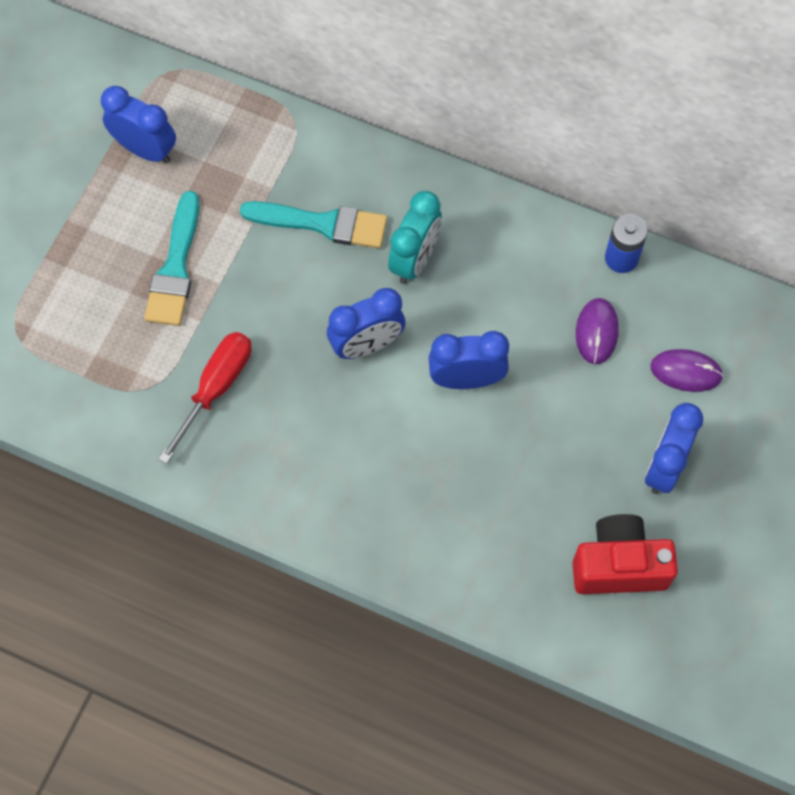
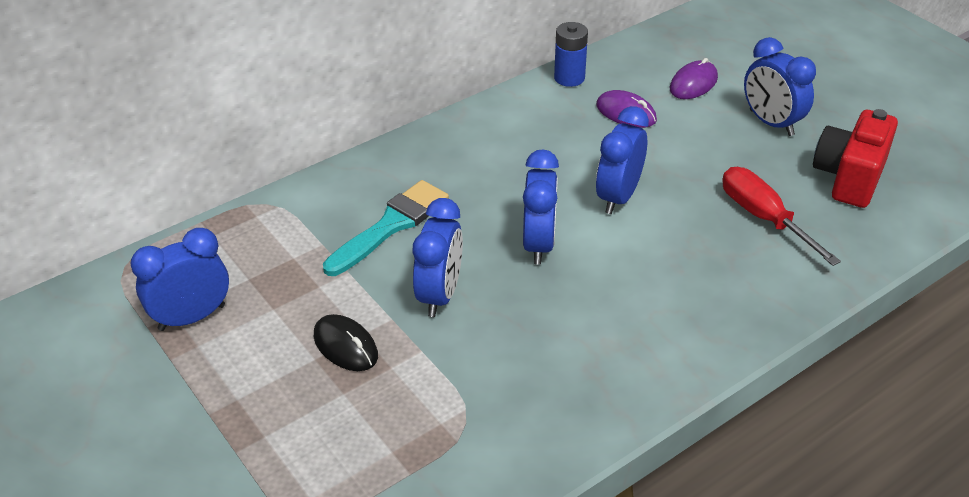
camera: 60 degrees left, 25 degrees down
turquoise brush [144,191,199,326] -> black mouse [314,314,378,371]
red screwdriver [159,332,252,464] -> red screwdriver moved to [722,167,841,266]
turquoise clock [388,191,442,284] -> none
none -> blue clock [413,198,463,317]

